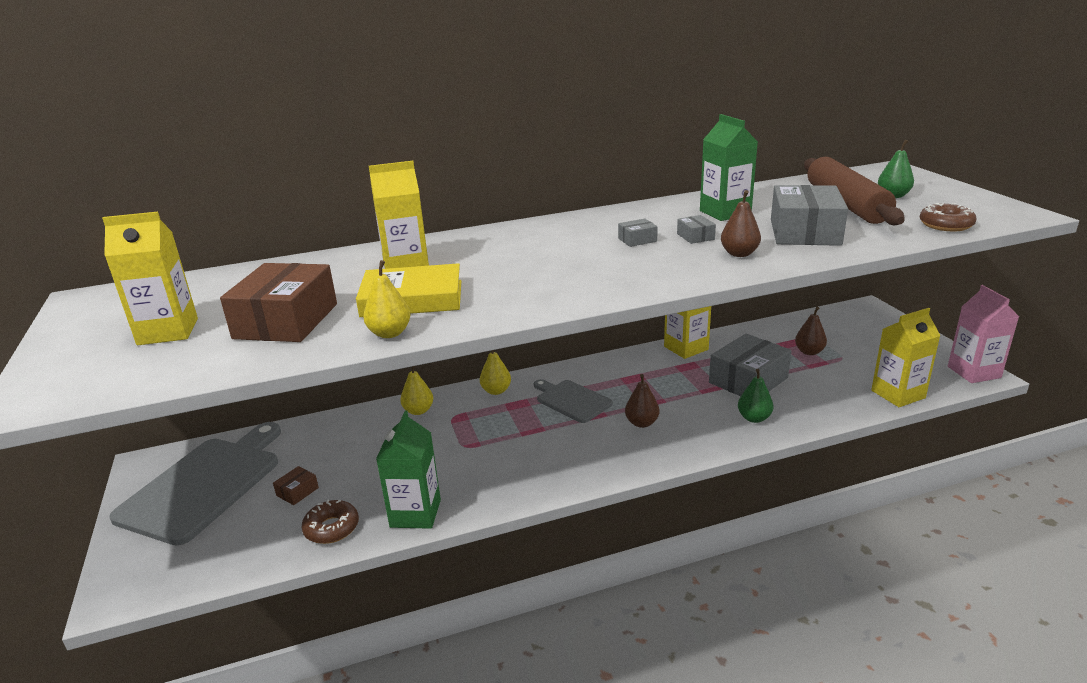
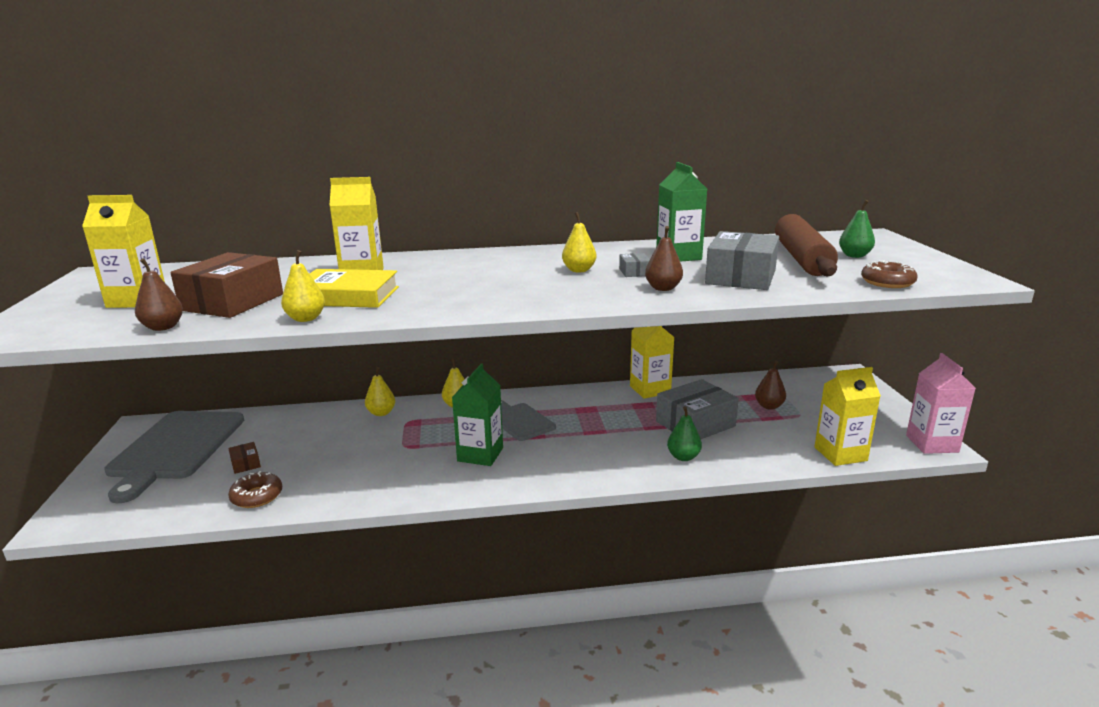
camera: 10 degrees right, 5 degrees down
grey cutting board [109,422,281,545] -> grey cutting board turned 150 degrees clockwise [104,411,244,503]
brown box [273,466,319,505] -> brown box turned 75 degrees counterclockwise [228,442,261,474]
green carton [376,410,441,529] -> green carton moved to [452,363,503,466]
grey box [618,219,658,247] -> yellow pear [562,212,596,272]
brown pear [625,374,659,428] -> brown pear moved to [135,258,183,331]

